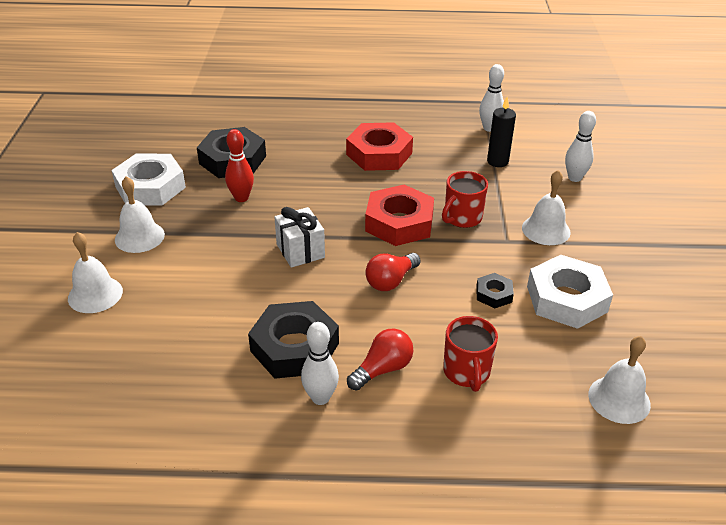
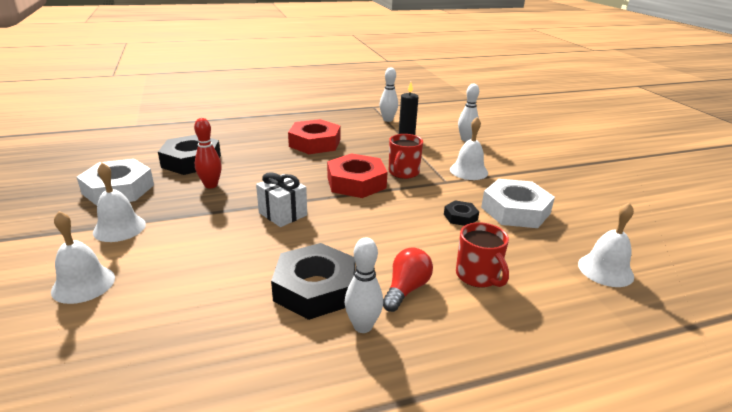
camera: 20 degrees left, 10 degrees down
red light bulb [365,253,421,291] -> none

